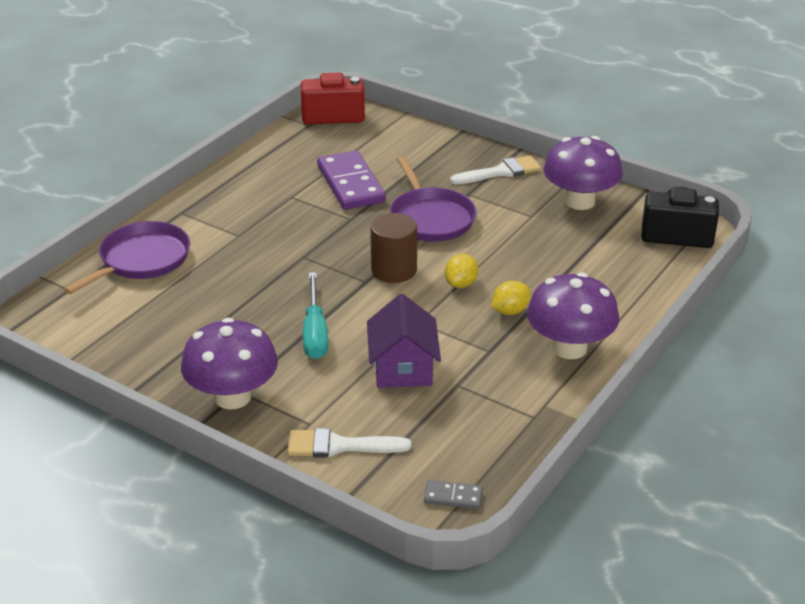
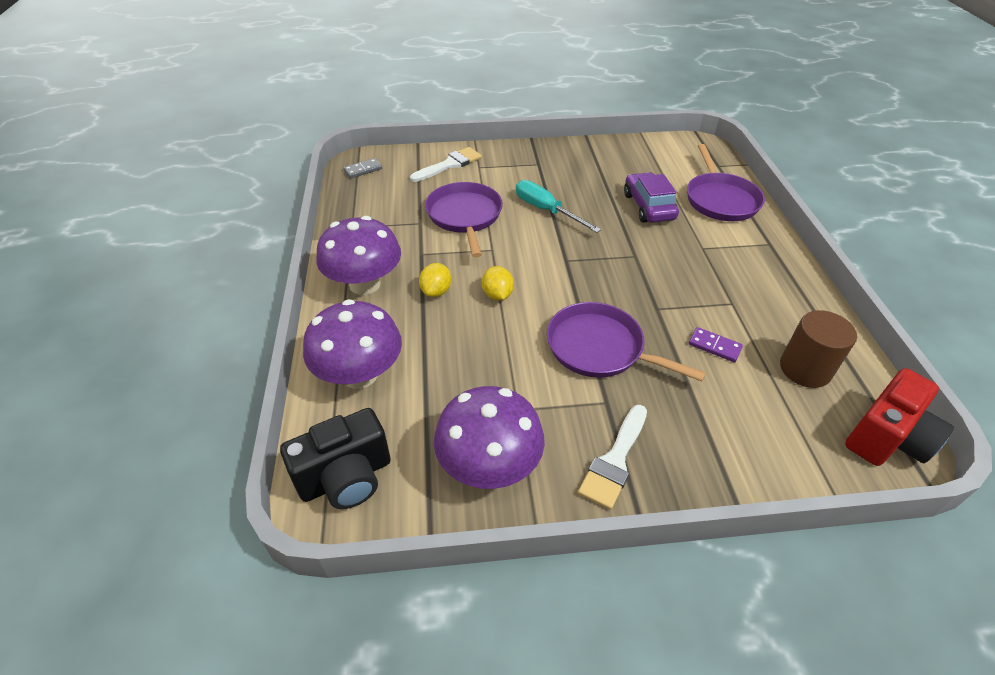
camera: 140 degrees right, 10 degrees up
purple mushroom [181,318,278,410] -> purple mushroom moved to [303,299,402,389]
purple domino [317,151,386,210] -> purple domino [689,327,743,362], size x0.46
purple house [367,294,441,388] -> purple pan [425,182,503,258]
brown cylinder [370,213,417,283] -> brown cylinder moved to [780,310,857,388]
none -> purple car [624,172,679,223]

